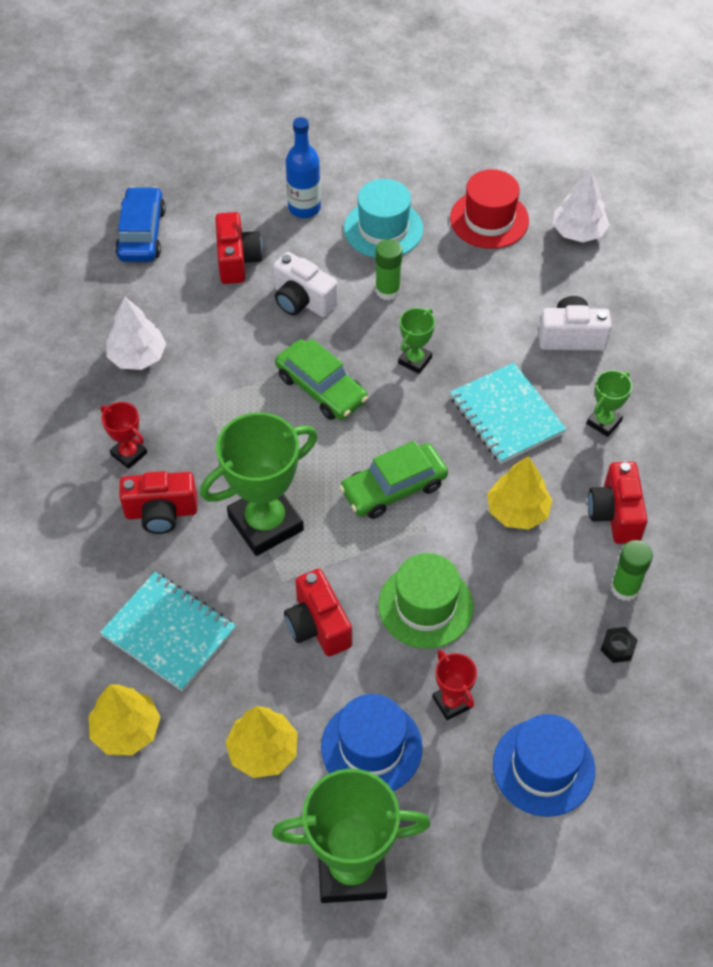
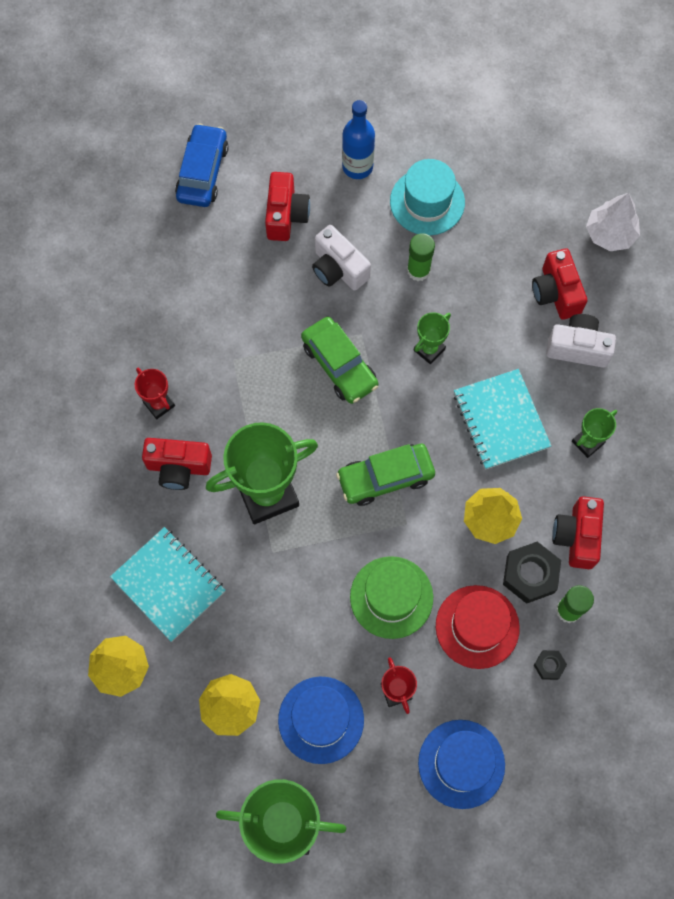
camera: 10 degrees right, 15 degrees up
white tree [106,297,166,370] -> none
red camera [284,569,352,657] -> red camera moved to [532,249,587,320]
red hat [450,169,529,249] -> red hat moved to [436,585,520,669]
none -> black nut [503,542,561,604]

